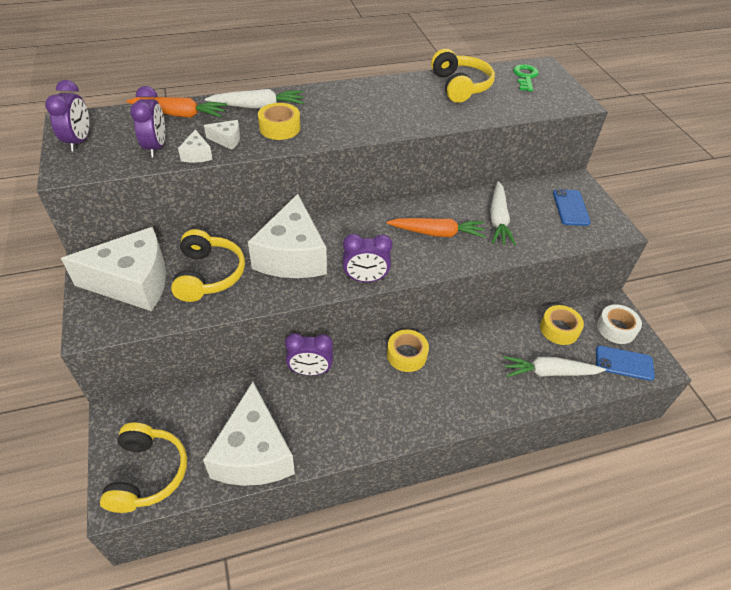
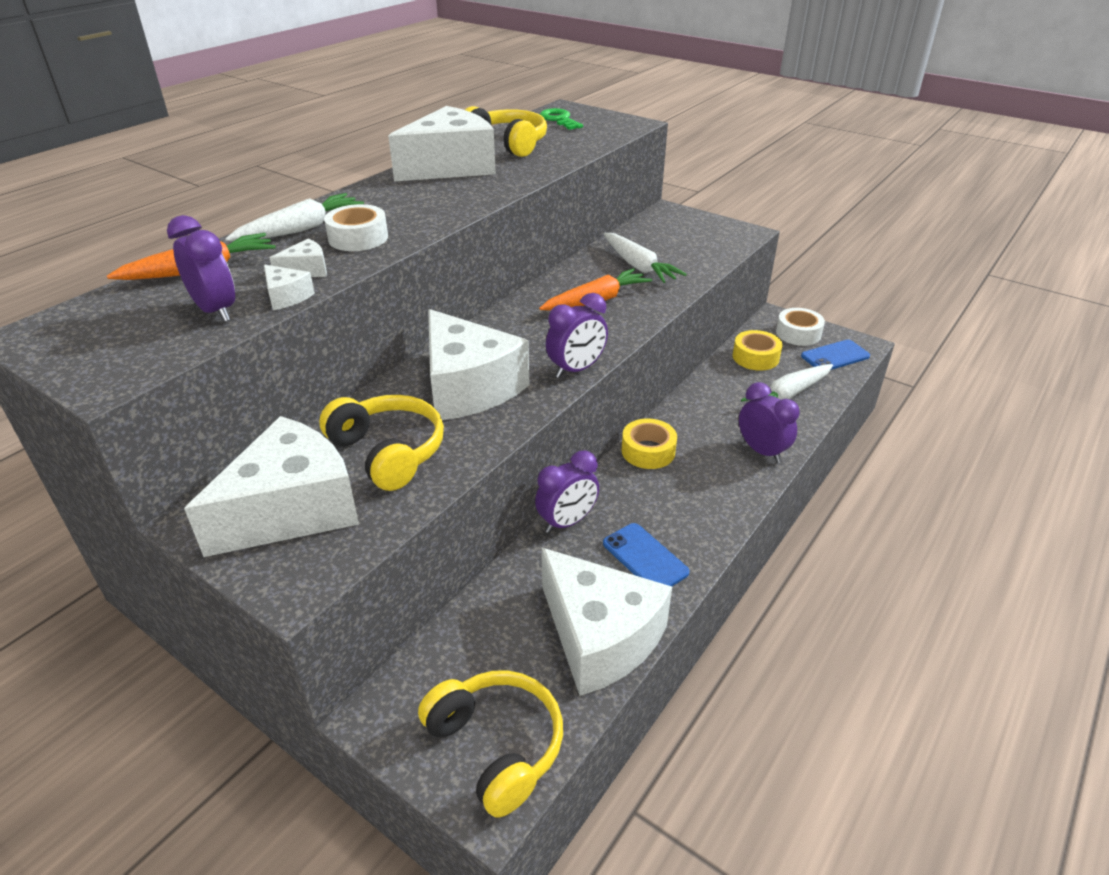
camera: 35 degrees left, 10 degrees down
purple clock [45,80,89,151] -> purple clock moved to [739,382,800,463]
yellow tape [258,103,301,140] -> white tape [324,204,388,251]
blue phone [553,189,591,226] -> blue phone moved to [603,523,690,586]
none -> white cheese [388,106,496,181]

